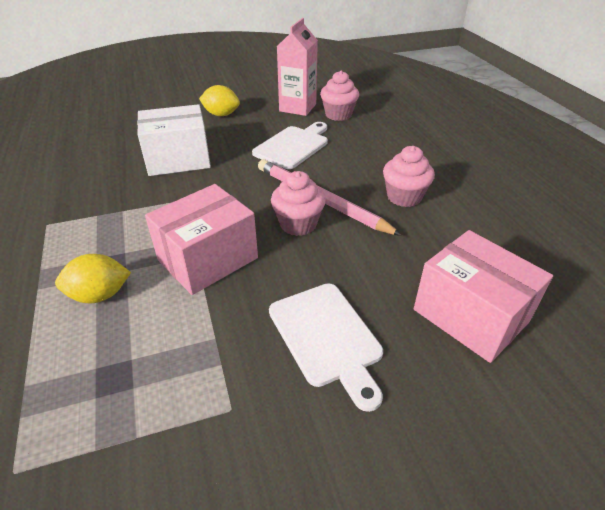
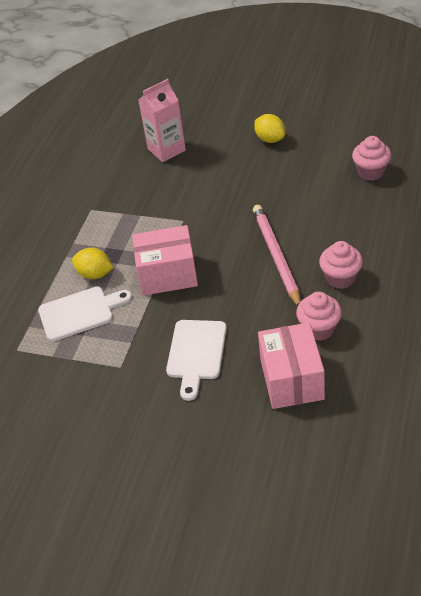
camera: 40 degrees right, 5 degrees up
white box [137,104,211,176] -> none
white cutting board [252,122,328,169] -> white cutting board moved to [38,287,132,341]
pink cupcake [271,171,326,236] -> pink cupcake moved to [296,292,342,341]
pink carton [277,18,318,116] -> pink carton moved to [138,79,186,162]

